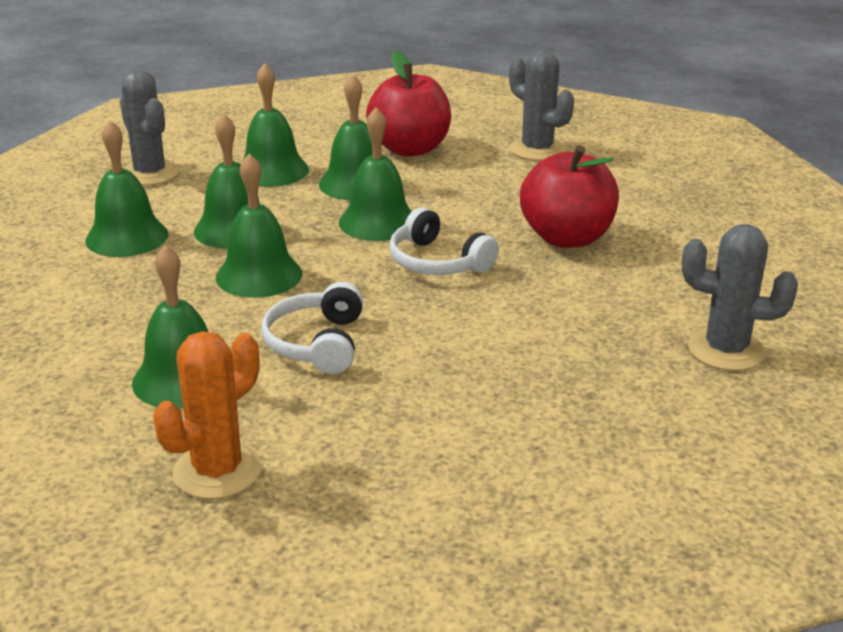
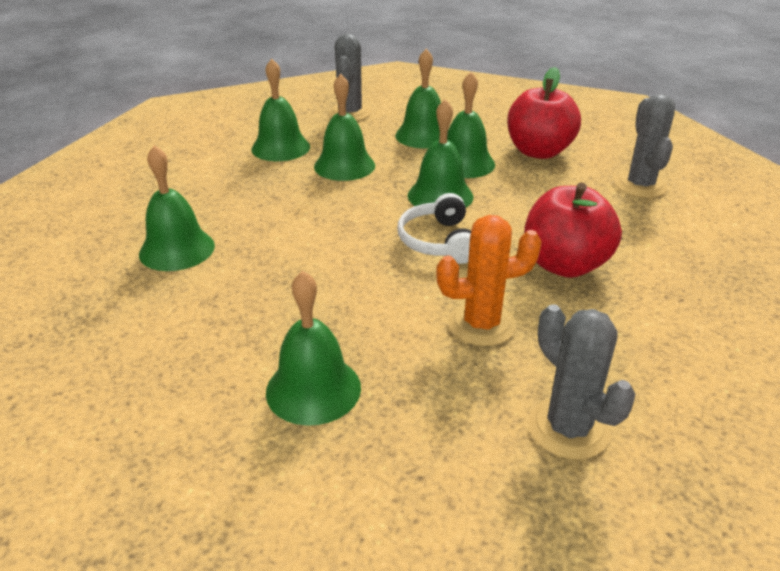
camera: 40 degrees right, 5 degrees up
orange cactus [153,331,262,499] -> orange cactus moved to [436,215,542,346]
green bell [216,153,302,298] -> green bell moved to [266,271,361,426]
white headphones [261,282,363,374] -> none

